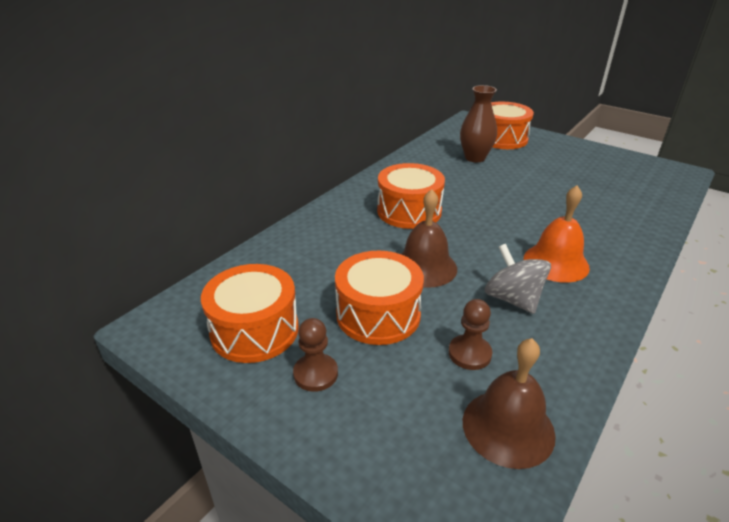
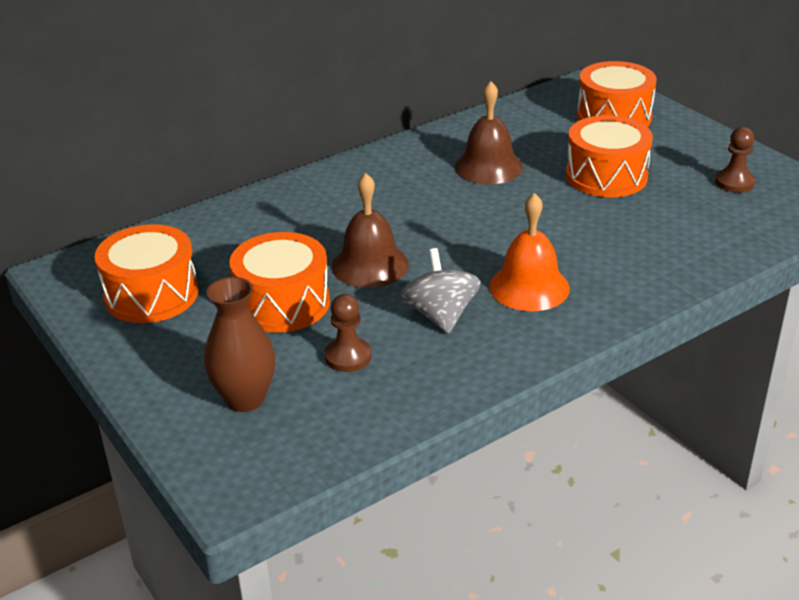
camera: 20 degrees right, 0 degrees up
brown pawn [293,318,338,392] -> brown pawn moved to [715,127,755,193]
orange drum [377,163,445,229] -> orange drum moved to [566,115,653,197]
brown vase [460,85,497,162] -> brown vase moved to [204,277,275,412]
brown bell [463,338,556,469] -> brown bell moved to [455,81,523,184]

